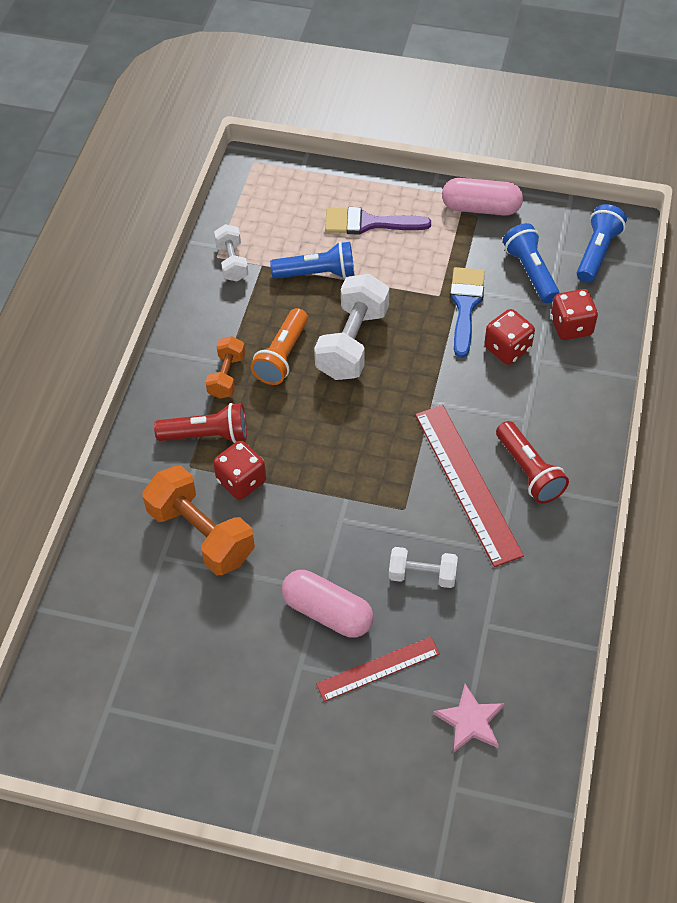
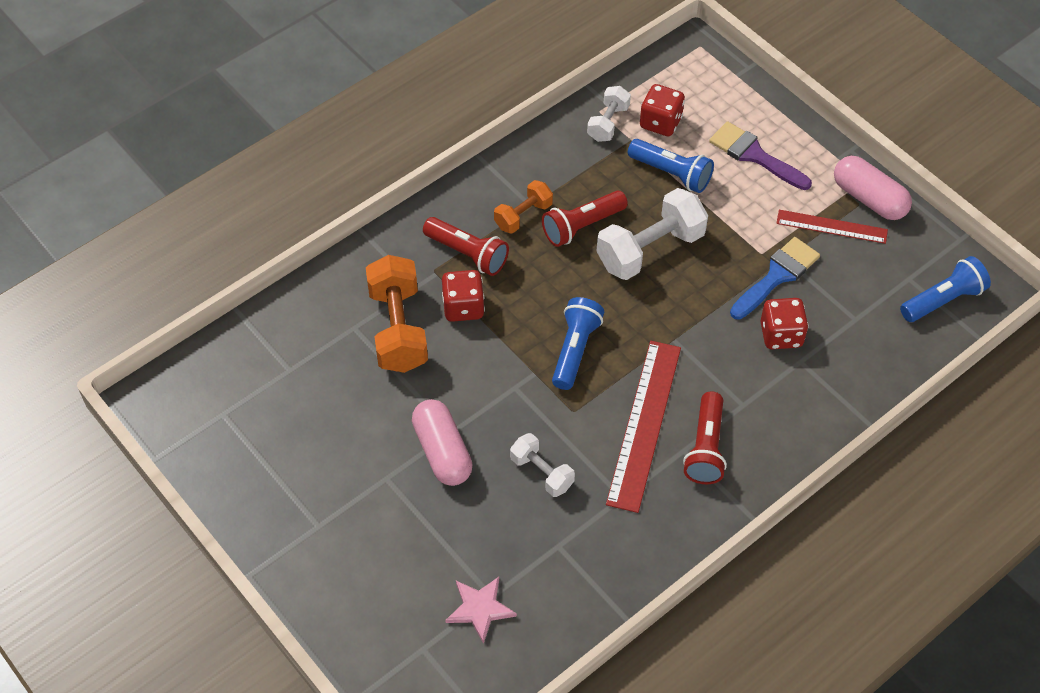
camera: 35 degrees right, 0 degrees up
orange flashlight [250,308,308,385] -> red flashlight [542,190,628,247]
red ruler [316,637,440,702] -> red ruler moved to [776,210,888,244]
blue flashlight [503,223,560,303] -> blue flashlight moved to [552,297,604,390]
red dice [551,289,598,340] -> red dice moved to [640,84,685,136]

